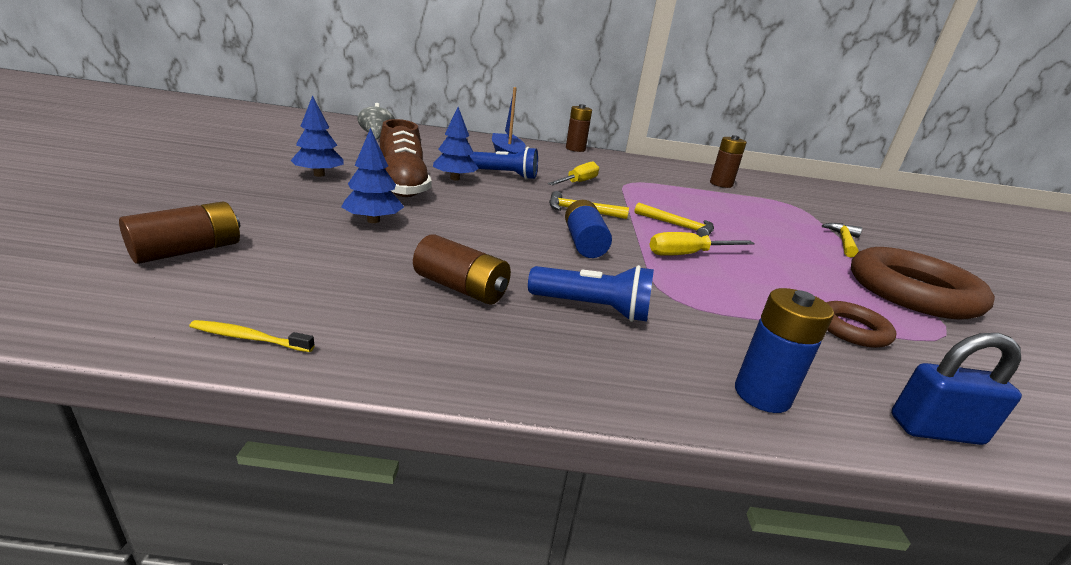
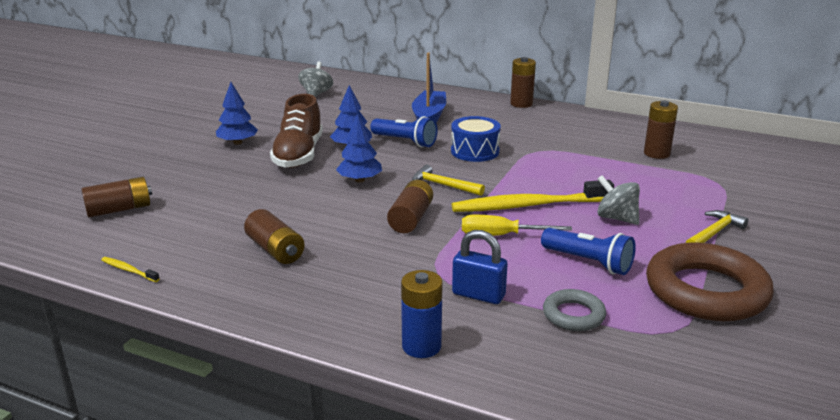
camera: 25 degrees right, 0 degrees up
blue tree [341,128,404,223] -> blue tree moved to [336,113,382,182]
blue flashlight [528,265,654,322] -> blue flashlight moved to [541,228,636,275]
yellow screwdriver [548,161,599,185] -> blue drum [451,116,501,162]
blue battery [565,200,612,258] -> brown battery [387,180,433,233]
yellow hammer [634,203,714,237] -> yellow toothbrush [452,180,614,212]
brown ring [826,301,896,348] -> grey ring [543,289,606,331]
blue padlock [891,333,1022,445] -> blue padlock moved to [452,230,508,304]
none -> grey spinning top [597,175,640,225]

